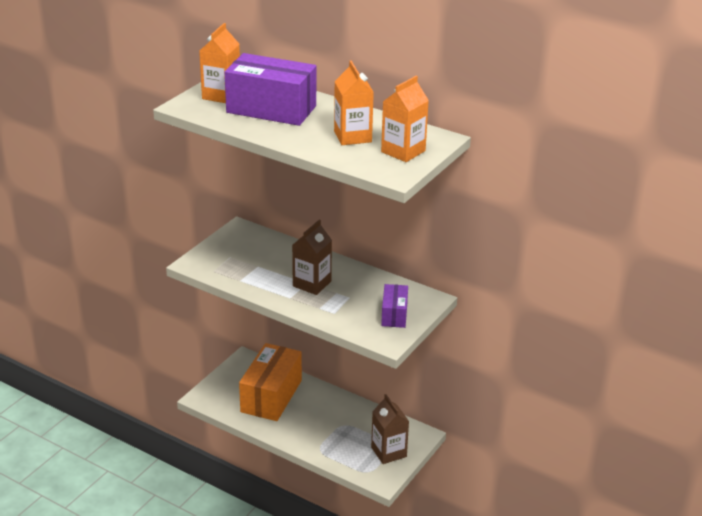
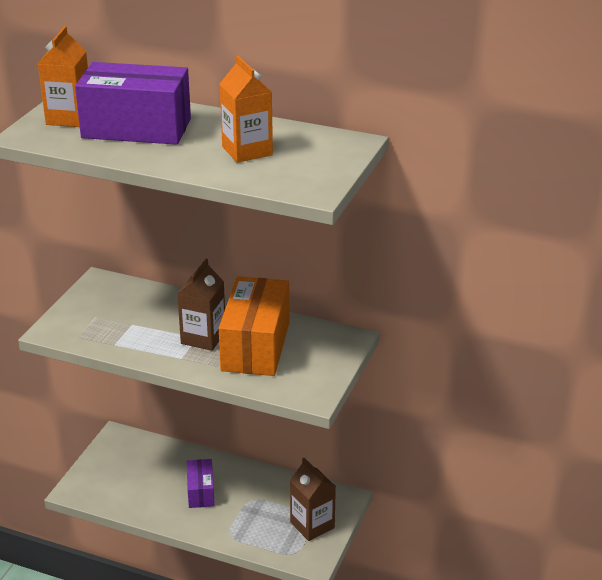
camera: 10 degrees left, 0 degrees up
orange box [239,343,302,421] -> orange box moved to [219,276,289,376]
orange carton [381,76,429,162] -> none
purple box [381,284,408,328] -> purple box moved to [187,459,215,508]

